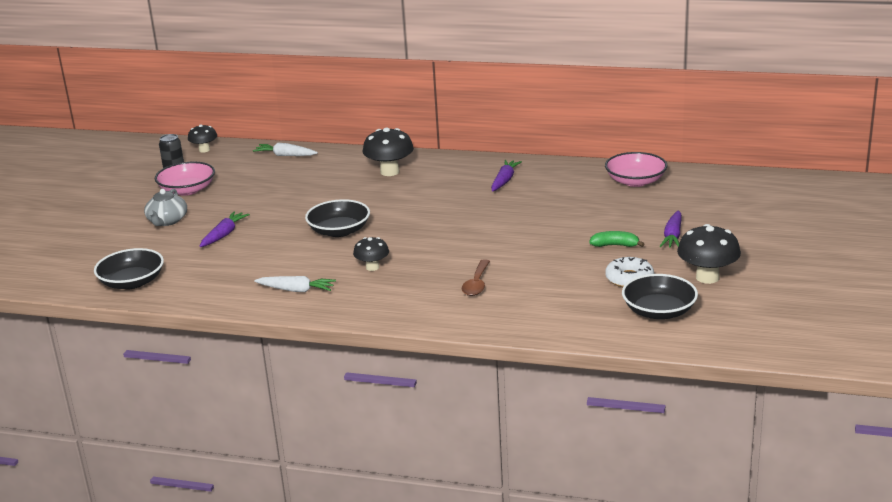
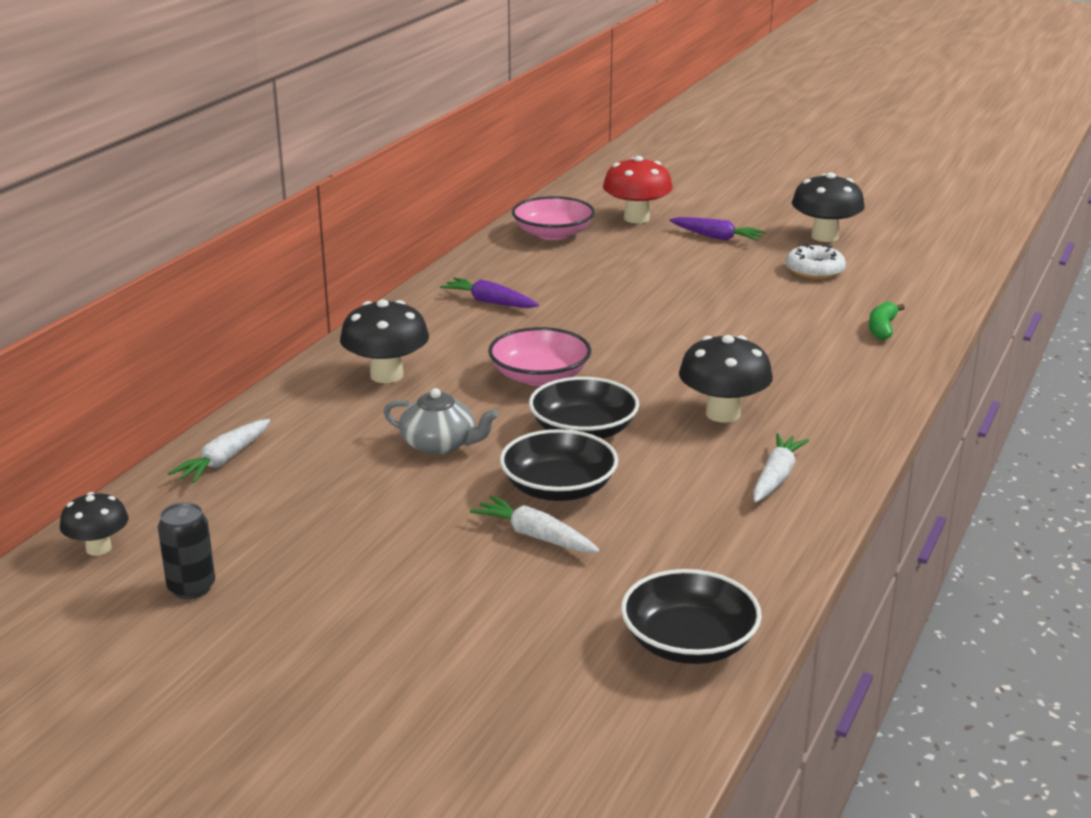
camera: 80 degrees left, 0 degrees up
grey teapot [144,189,187,226] -> grey teapot moved to [384,388,498,454]
pink bowl [155,161,215,196] -> pink bowl moved to [488,327,591,386]
purple carrot [199,211,250,247] -> white carrot [470,495,600,552]
black mushroom [353,237,389,271] -> black mushroom [679,335,773,423], size x1.64
brown spoon [462,259,490,296] -> none
green banana [589,231,644,247] -> green banana moved to [869,302,905,340]
black bowl [622,274,698,319] -> black bowl moved to [500,429,618,501]
none -> red mushroom [603,156,673,223]

